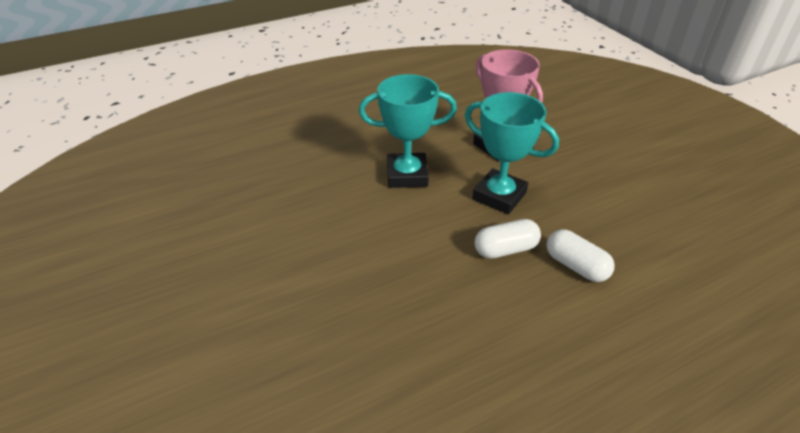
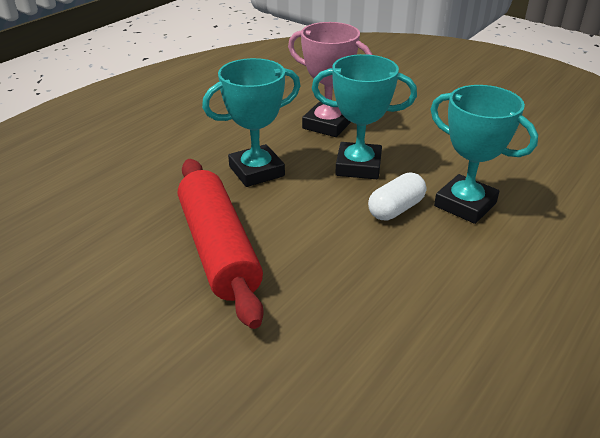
camera: 25 degrees left, 5 degrees down
white capsule [546,229,615,282] -> turquoise trophy [430,85,538,224]
none -> red rolling pin [178,159,264,329]

